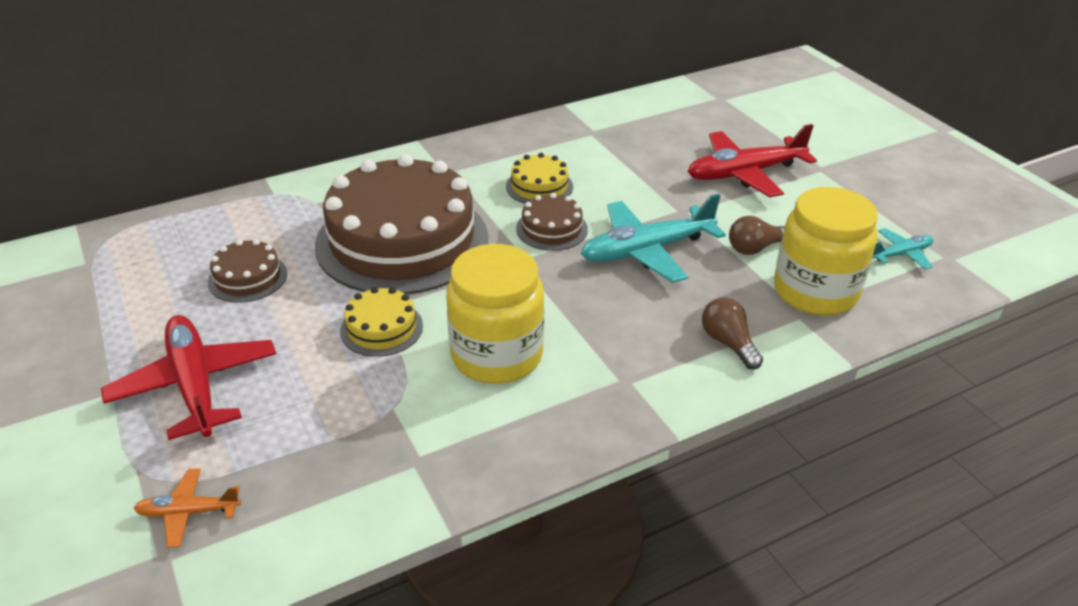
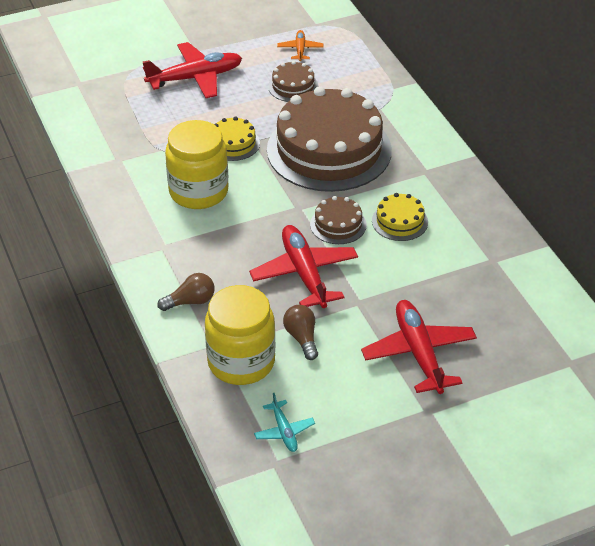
camera: 95 degrees right, 5 degrees up
orange plane [134,468,241,548] -> orange plane moved to [277,30,324,61]
turquoise plane [581,194,726,283] -> red plane [249,225,358,308]

